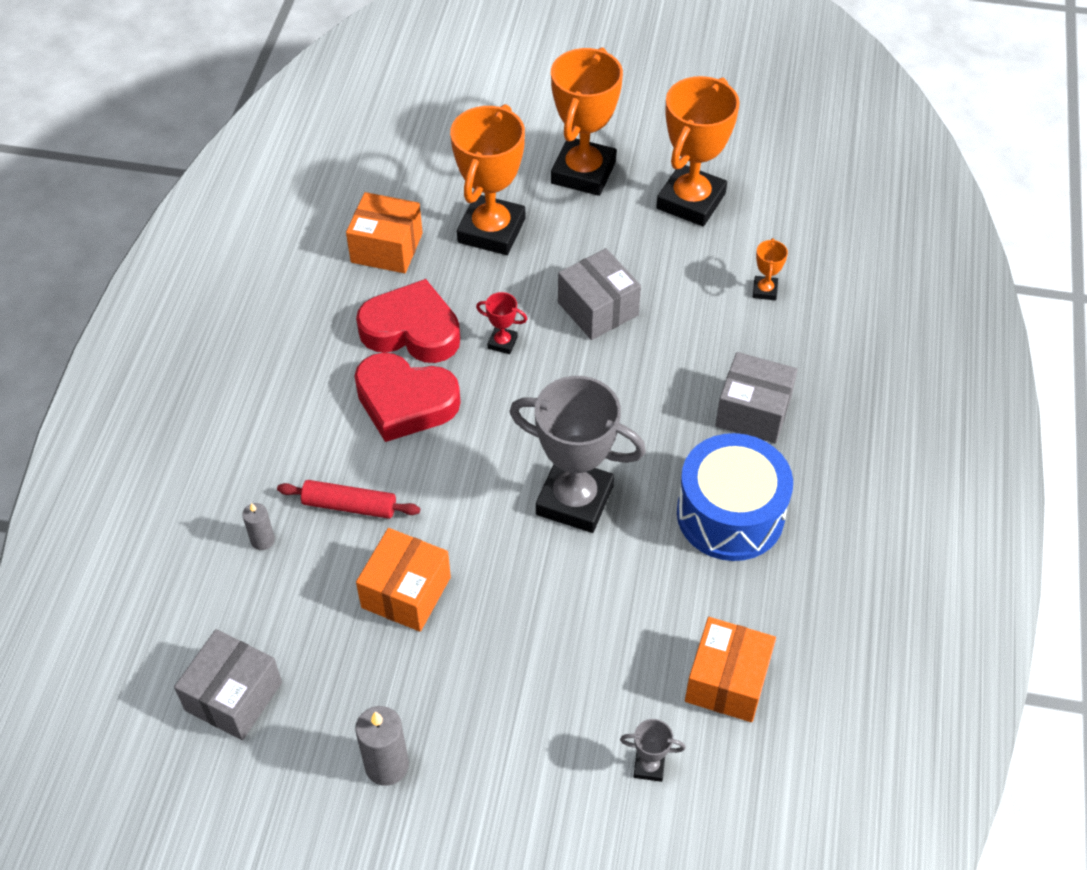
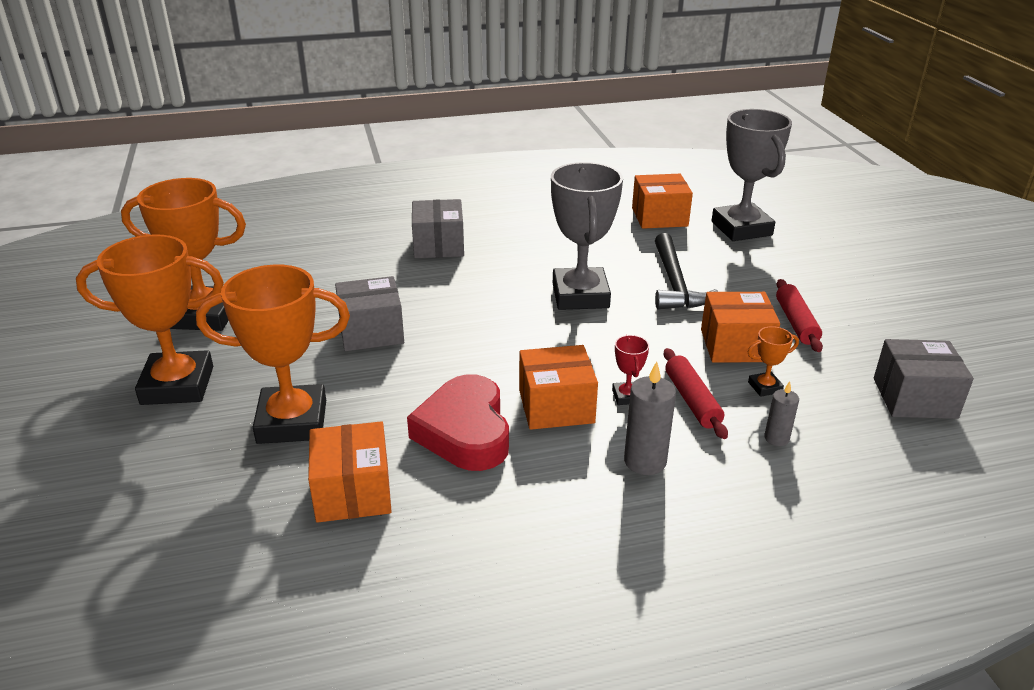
camera: 115 degrees left, 20 degrees down
red heart [355,352,461,442] -> orange box [519,345,598,430]
grey candle [355,706,409,786] -> grey candle moved to [624,362,676,475]
red trophy [476,292,527,354] -> red trophy moved to [612,335,649,405]
grey box [558,248,641,340] -> grey box turned 45 degrees clockwise [335,276,404,351]
grey trophy [620,719,686,782] -> grey trophy [711,109,792,241], size x2.38
blue drum [677,433,793,561] -> none
orange trophy [753,238,788,300] -> orange trophy moved to [748,326,799,397]
none -> black hammer [655,233,718,310]
none -> red rolling pin [776,279,823,352]

